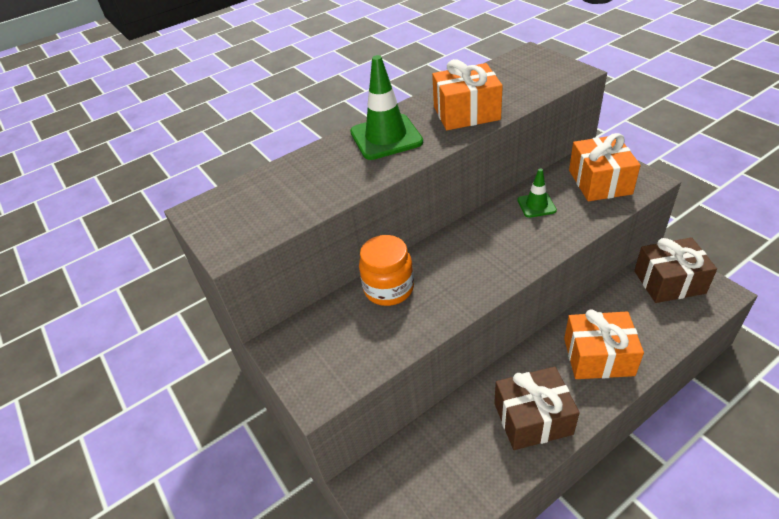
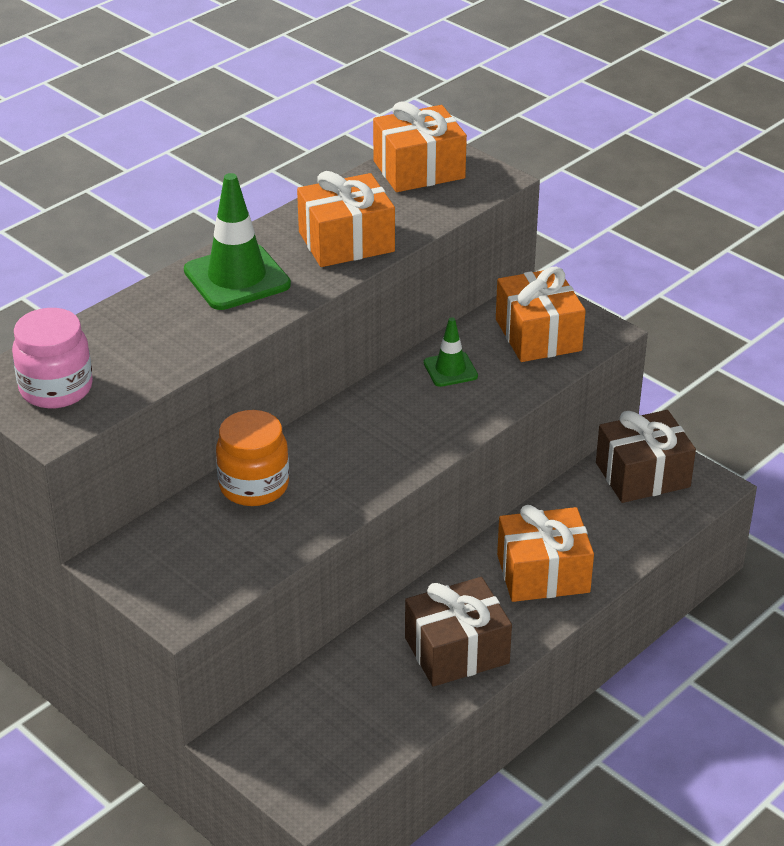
camera: 15 degrees left, 5 degrees down
none -> pink jar [12,308,93,408]
none -> orange gift [373,101,467,192]

